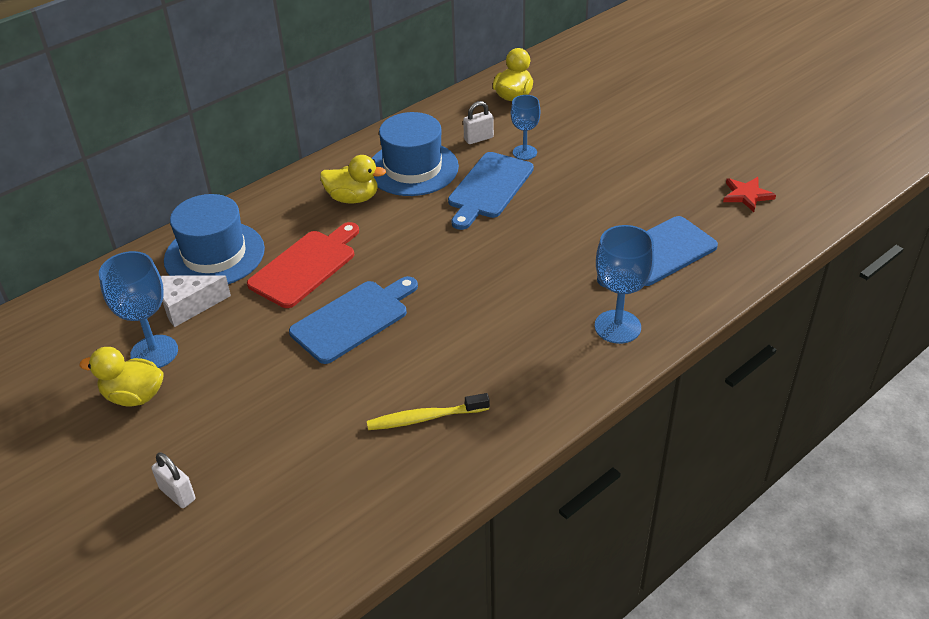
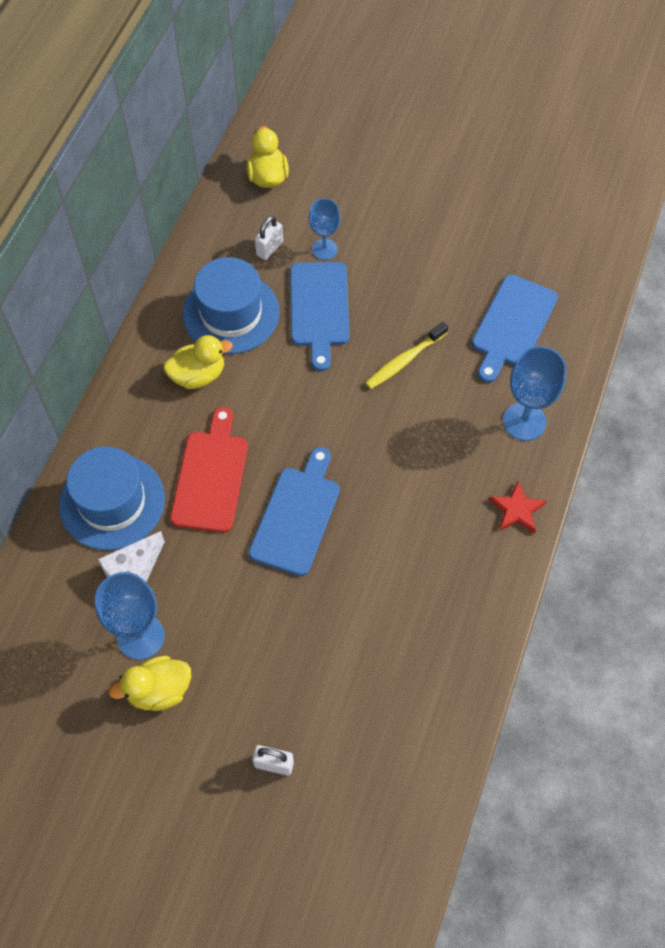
camera: 30 degrees left, 20 degrees up
yellow toothbrush [367,393,490,430] -> yellow toothbrush moved to [365,322,448,389]
red star [723,177,776,212] -> red star moved to [488,481,547,534]

